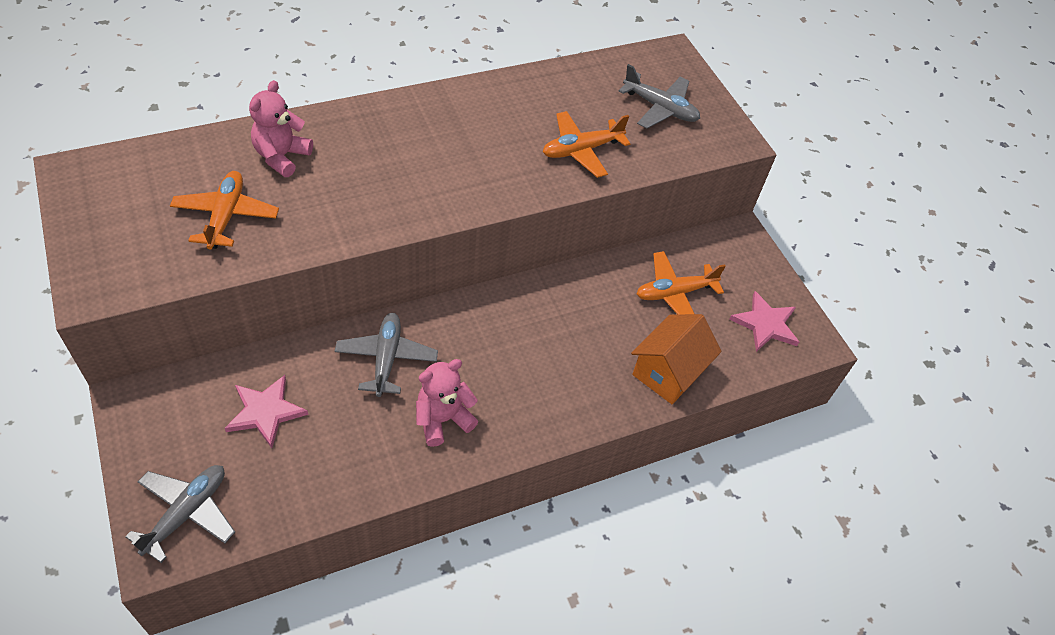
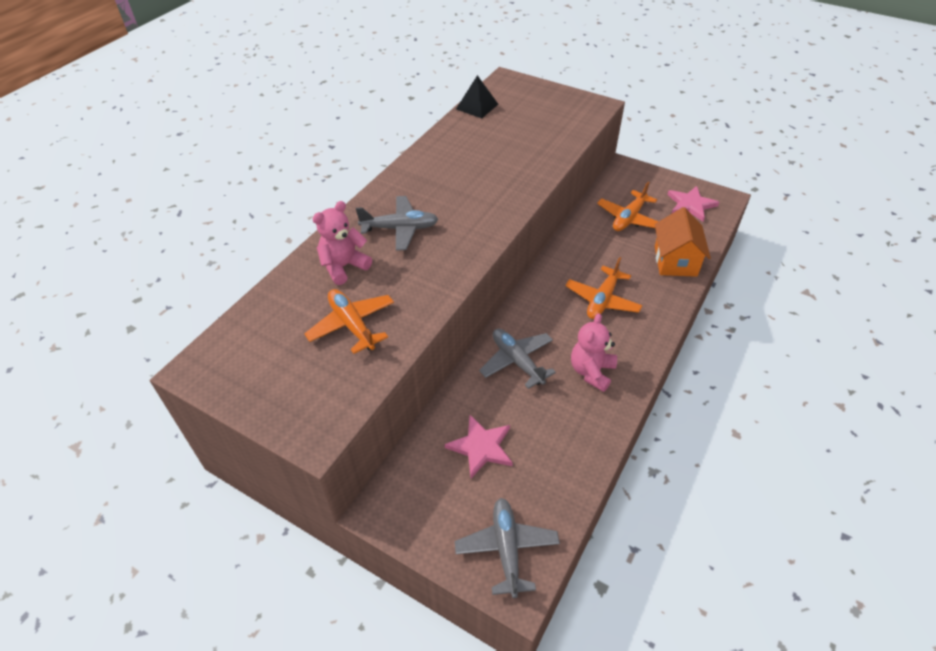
camera: 30 degrees left, 5 degrees down
pink teddy bear [249,80,313,177] -> pink teddy bear turned 60 degrees clockwise [313,201,372,285]
orange plane [543,111,630,178] -> orange plane moved to [565,257,643,319]
grey plane [619,64,700,129] -> grey plane moved to [356,196,438,251]
none -> black pyramid [456,75,498,118]

